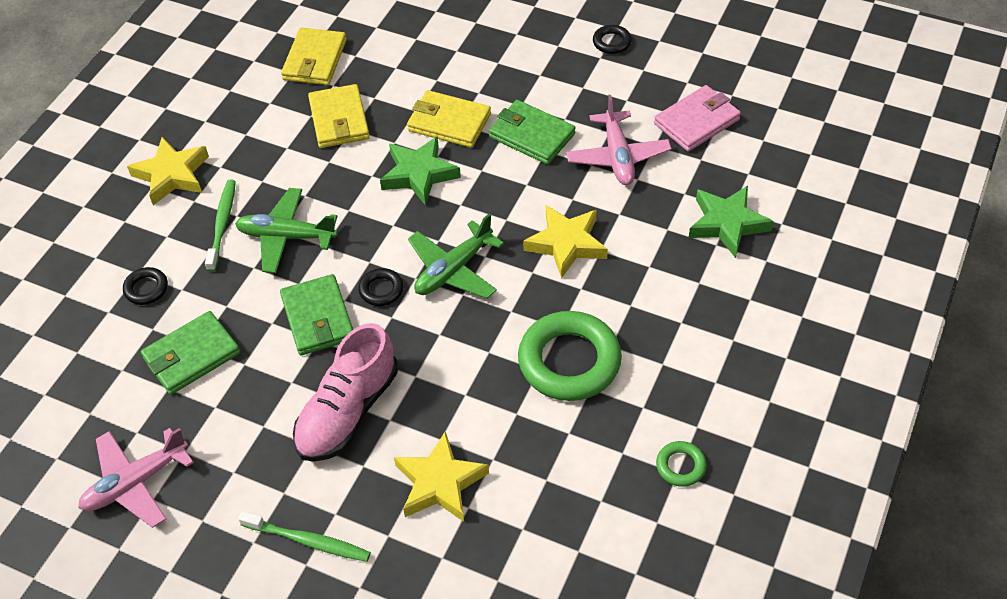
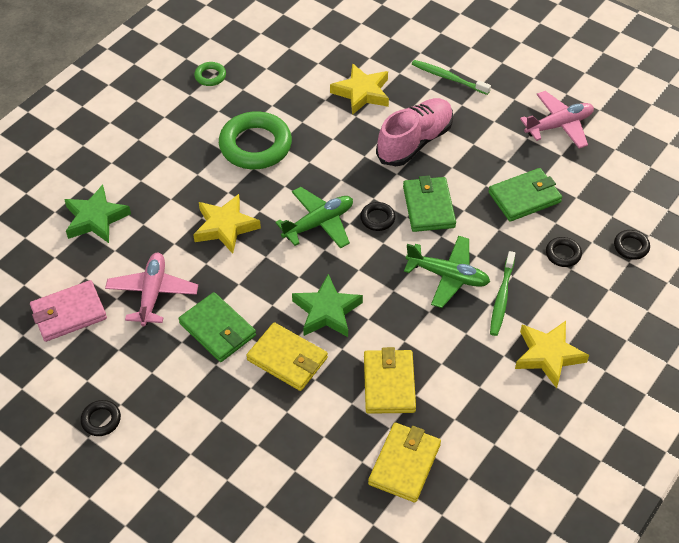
camera: 170 degrees left, 0 degrees up
none -> black ring [614,230,650,260]

